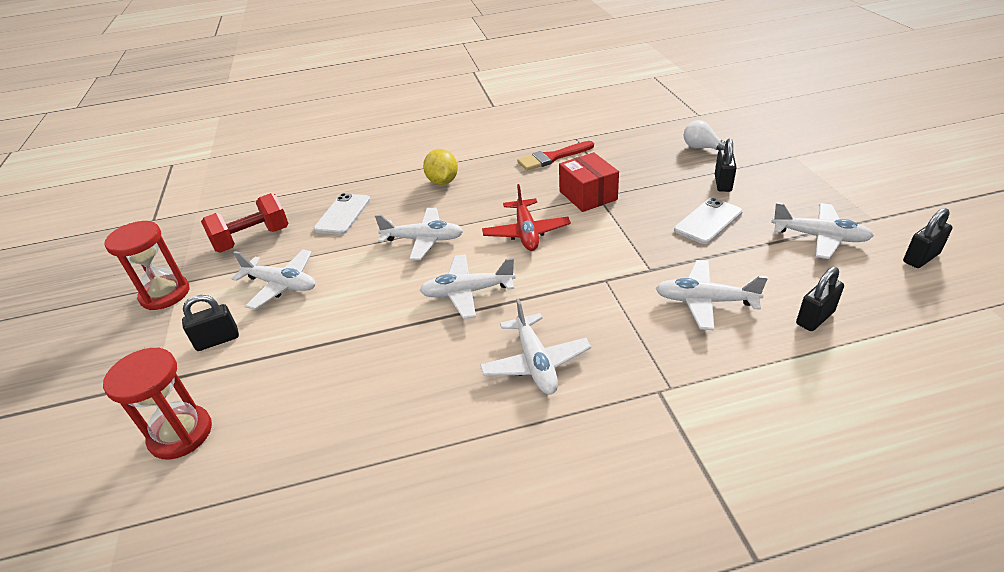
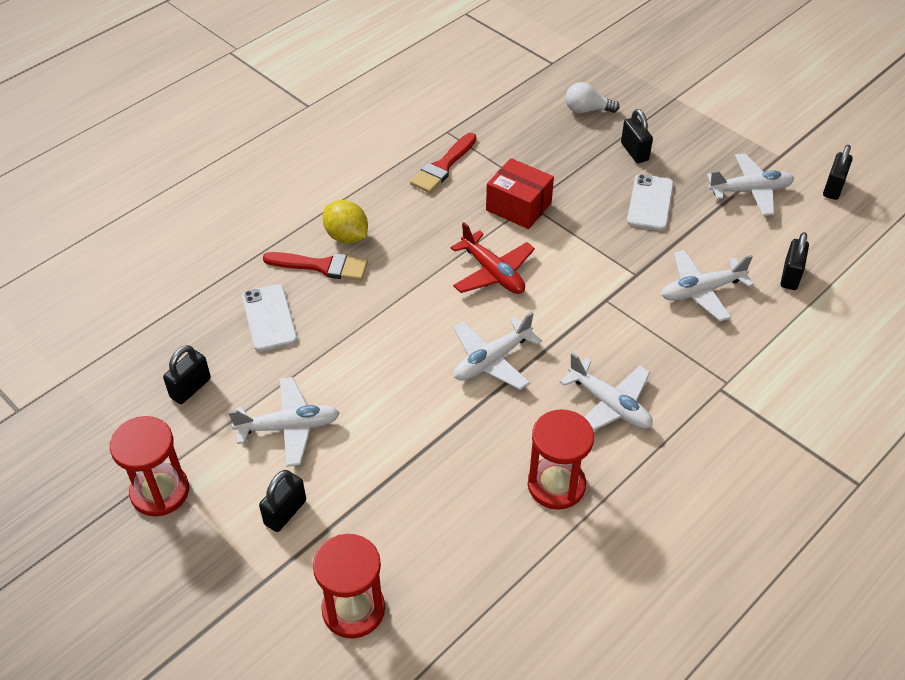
camera: 35 degrees left, 10 degrees up
red dumbbell [201,193,289,253] -> black padlock [163,345,211,404]
white plane [375,208,463,260] -> none
none -> red brush [263,252,368,281]
none -> red hourglass [528,409,594,510]

